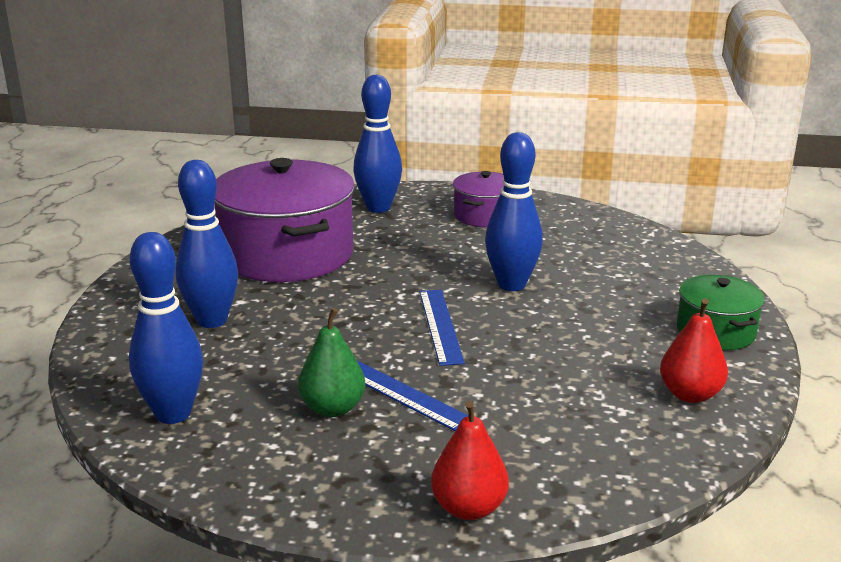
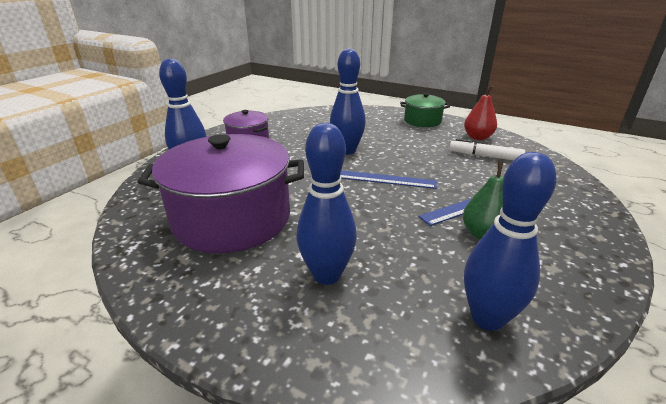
camera: 70 degrees left, 5 degrees up
red pear [431,401,509,520] -> none
none -> white marker [449,139,525,160]

